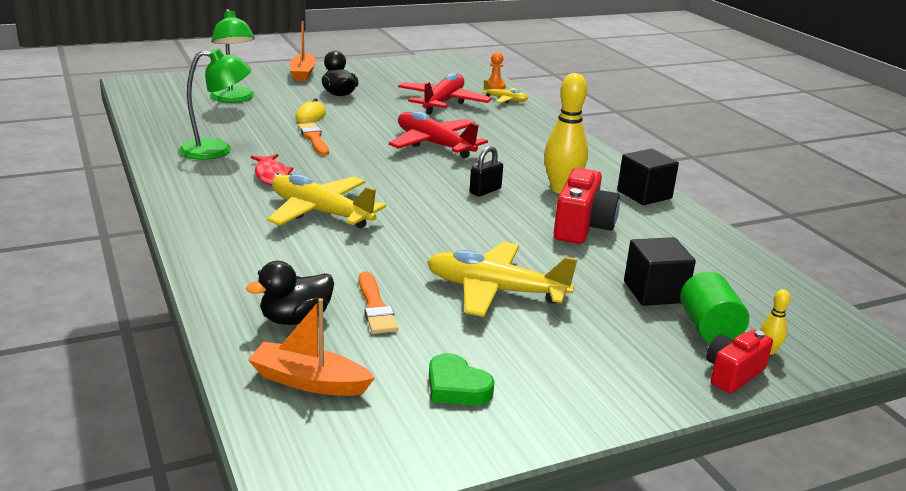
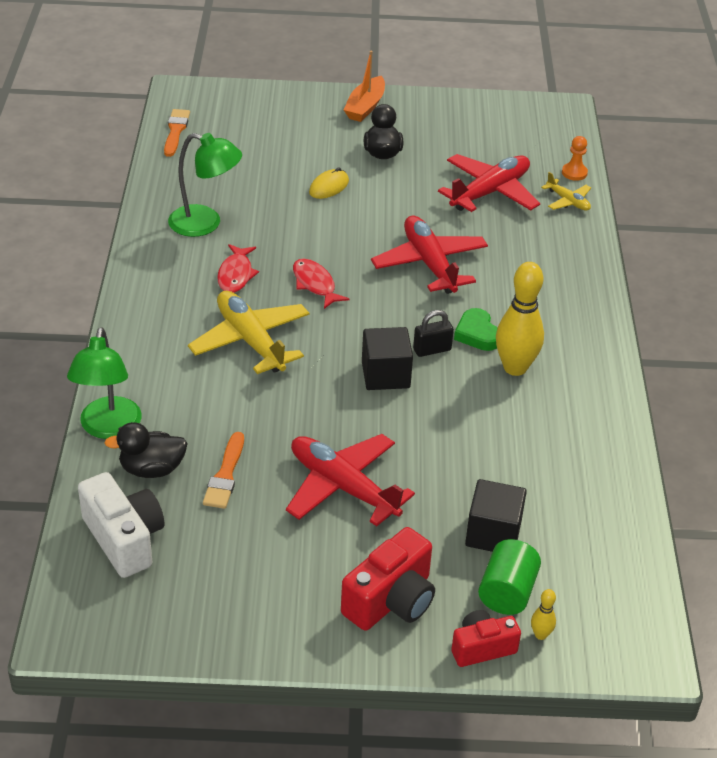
camera: 25 degrees right, 15 degrees up
green lamp [210,9,255,103] -> green lamp moved to [67,327,142,439]
orange boat [248,298,375,396] -> white camera [78,472,164,578]
orange brush [298,123,329,156] -> orange brush moved to [164,109,190,157]
yellow plane [427,242,578,317] -> red plane [286,434,415,526]
green heart [429,353,495,405] -> green heart moved to [454,308,498,351]
red camera [554,168,620,244] -> red camera moved to [341,527,435,631]
black cube [617,149,679,205] -> black cube moved to [362,327,413,390]
none -> red fish [293,259,349,309]

